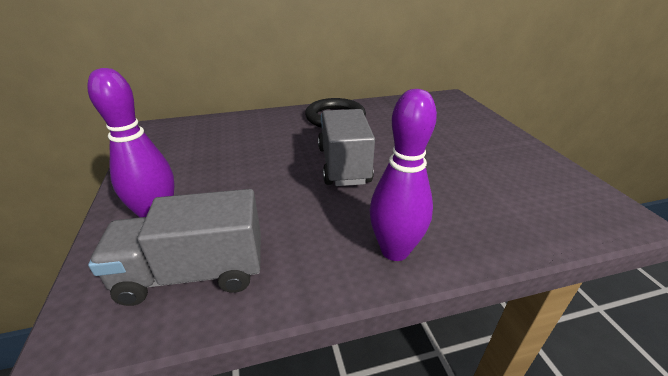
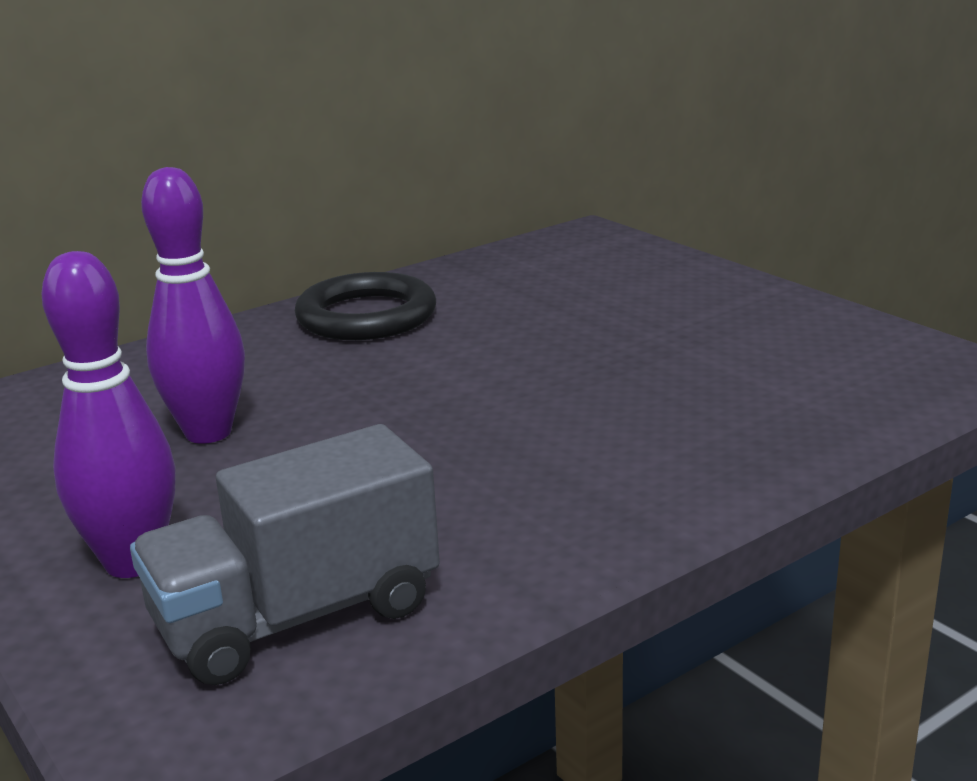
camera: 20 degrees left, 10 degrees down
grey truck [318,109,375,186] -> none
purple bowling pin [370,89,437,261] -> purple bowling pin moved to [141,167,245,444]

